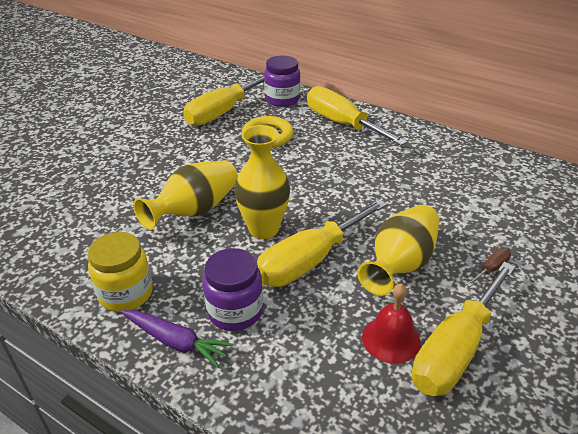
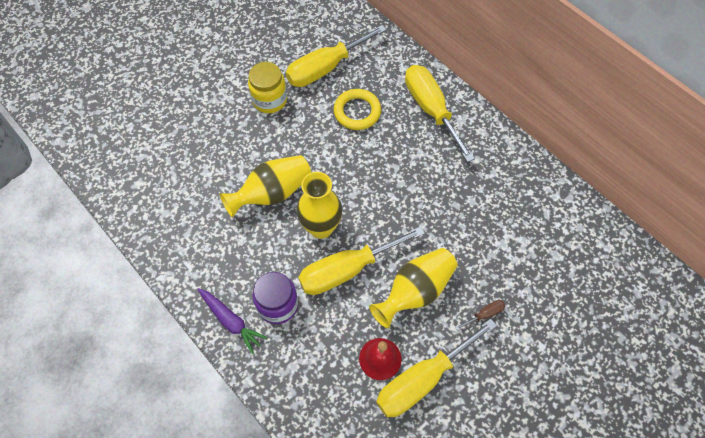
camera: 15 degrees right, 25 degrees up
yellow jar [88,232,153,312] -> yellow jar moved to [248,62,287,113]
purple jar [264,56,300,107] -> none

